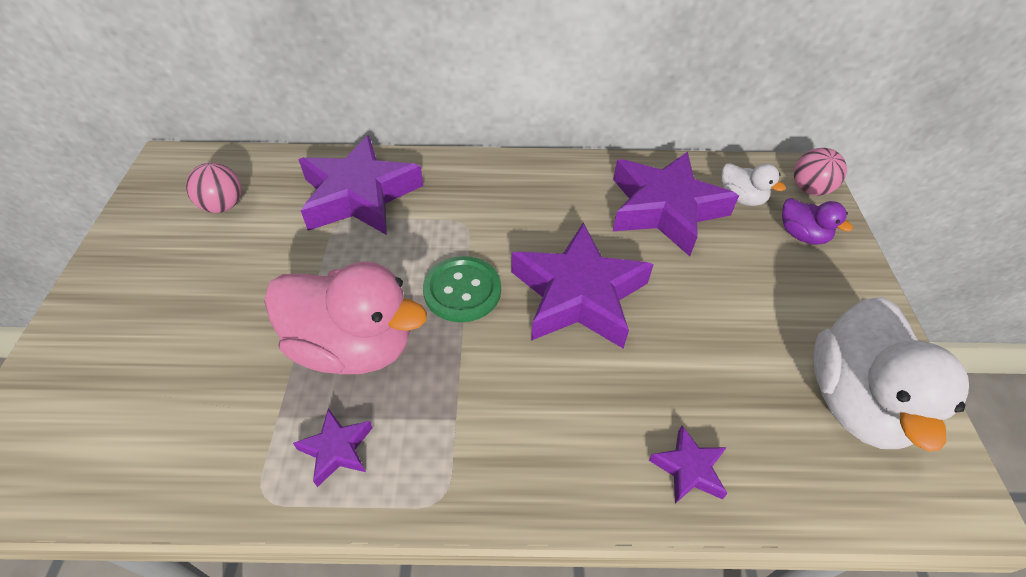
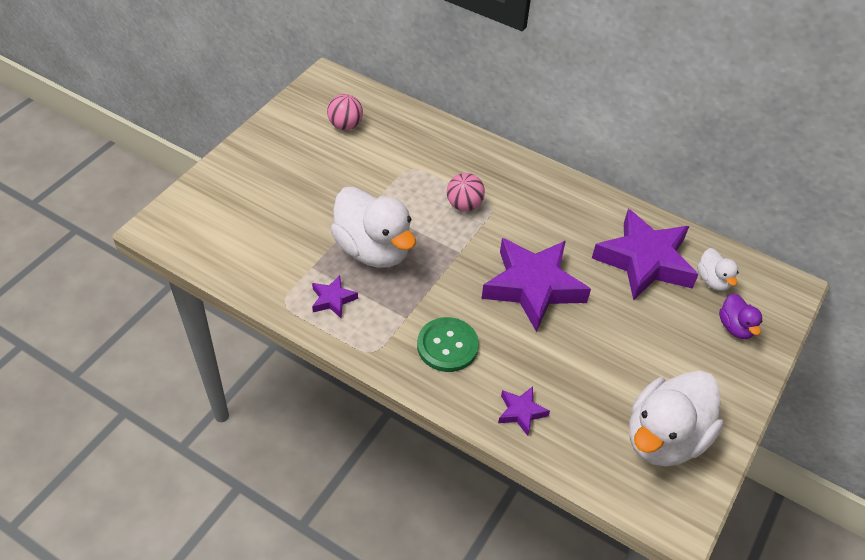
camera: 30 degrees right, 0 degrees up
pink duck [264,261,427,374] -> white duck [330,187,416,268]
purple star [298,135,423,235] -> none
green button [423,256,501,322] -> green button moved to [417,317,479,372]
pink ball [794,148,847,196] -> pink ball moved to [447,173,485,211]

